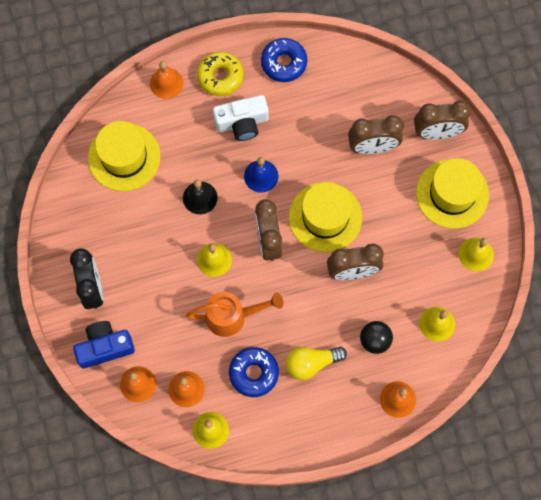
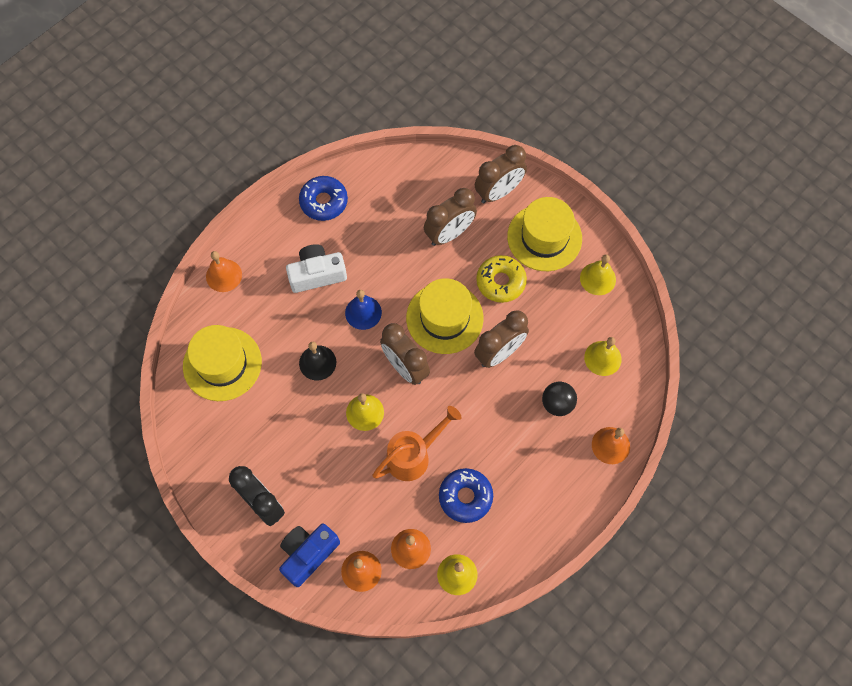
camera: 30 degrees left, 5 degrees down
yellow donut [197,52,244,96] -> yellow donut moved to [476,255,527,303]
white camera [213,95,268,141] -> white camera turned 150 degrees counterclockwise [286,244,347,293]
yellow light bulb [286,347,347,380] -> none

